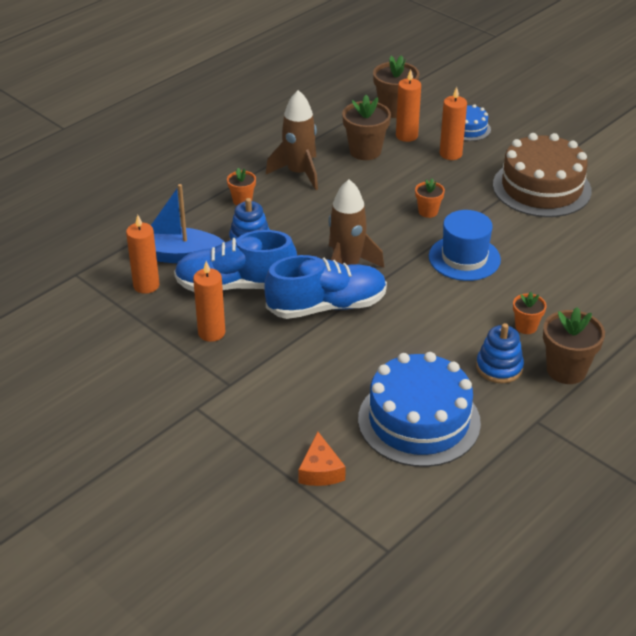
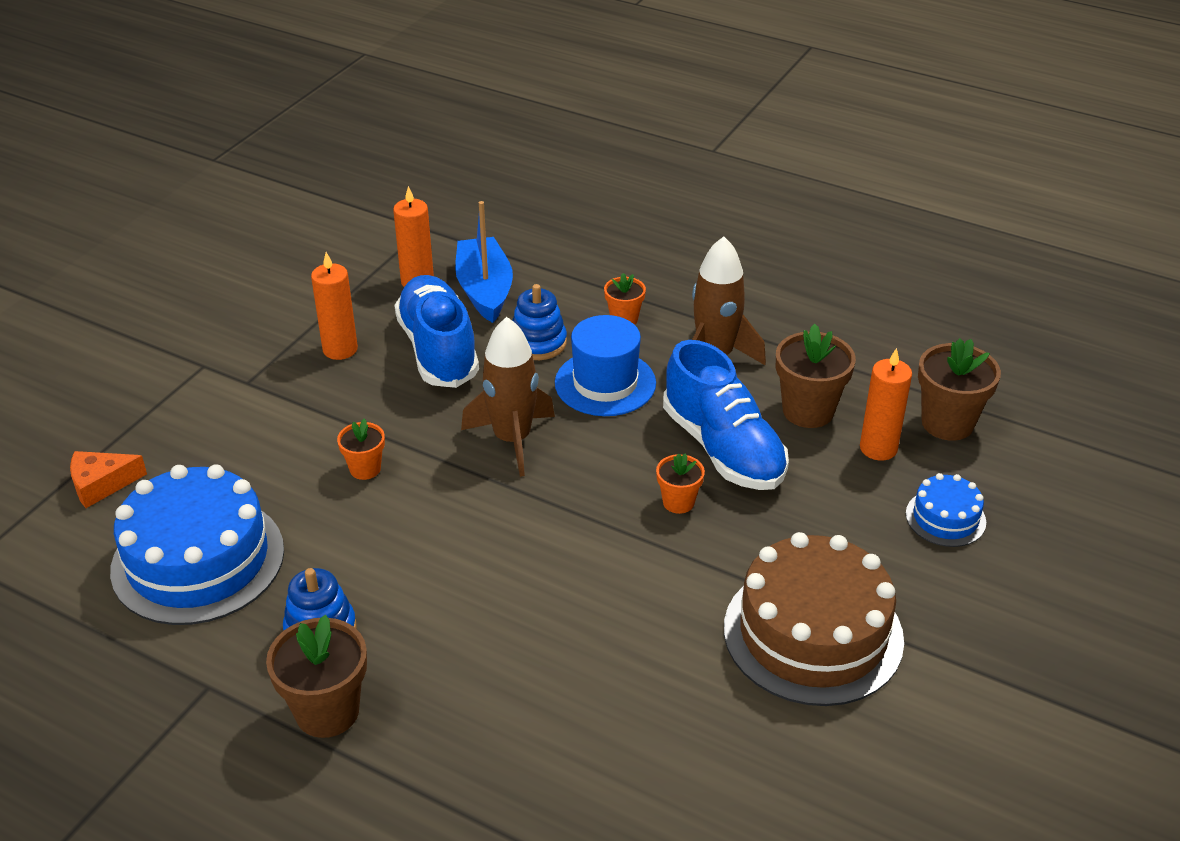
camera: 75 degrees right, 0 degrees up
blue shoe [265,255,387,319] -> blue shoe moved to [663,340,789,490]
blue hat [429,210,501,281] -> blue hat moved to [555,315,656,416]
orange candle [440,87,467,160] -> none
orange flower pot [513,292,547,334] -> orange flower pot moved to [337,418,385,480]

